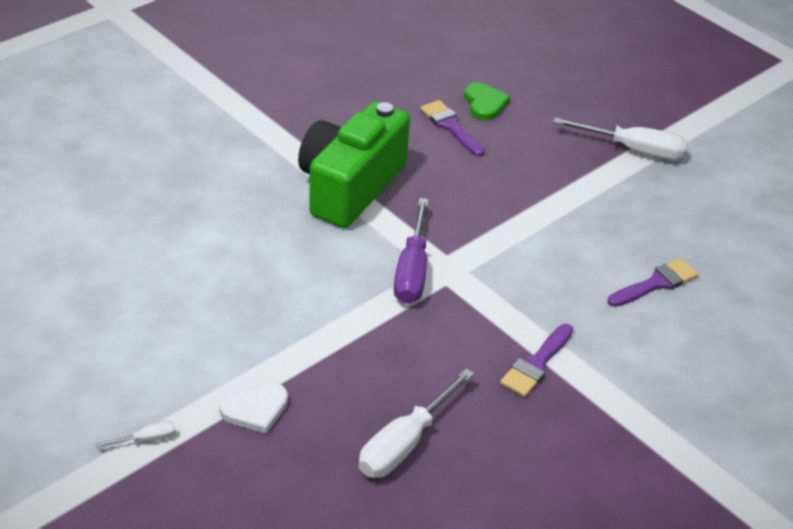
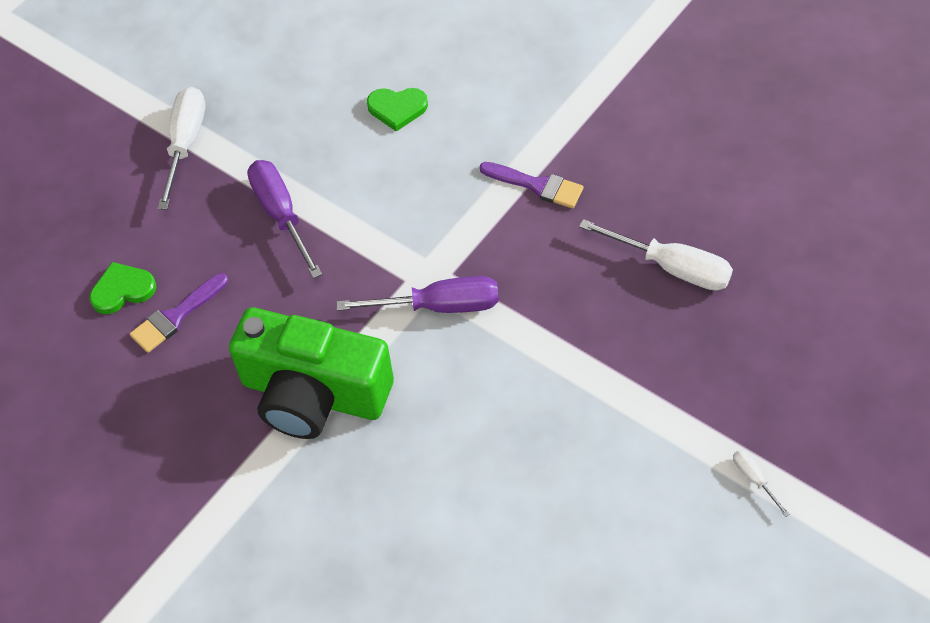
camera: 95 degrees left, 15 degrees up
white heart [219,382,288,434] -> none
purple brush [608,258,698,307] -> green heart [367,88,428,131]
none -> purple screwdriver [247,160,322,279]

